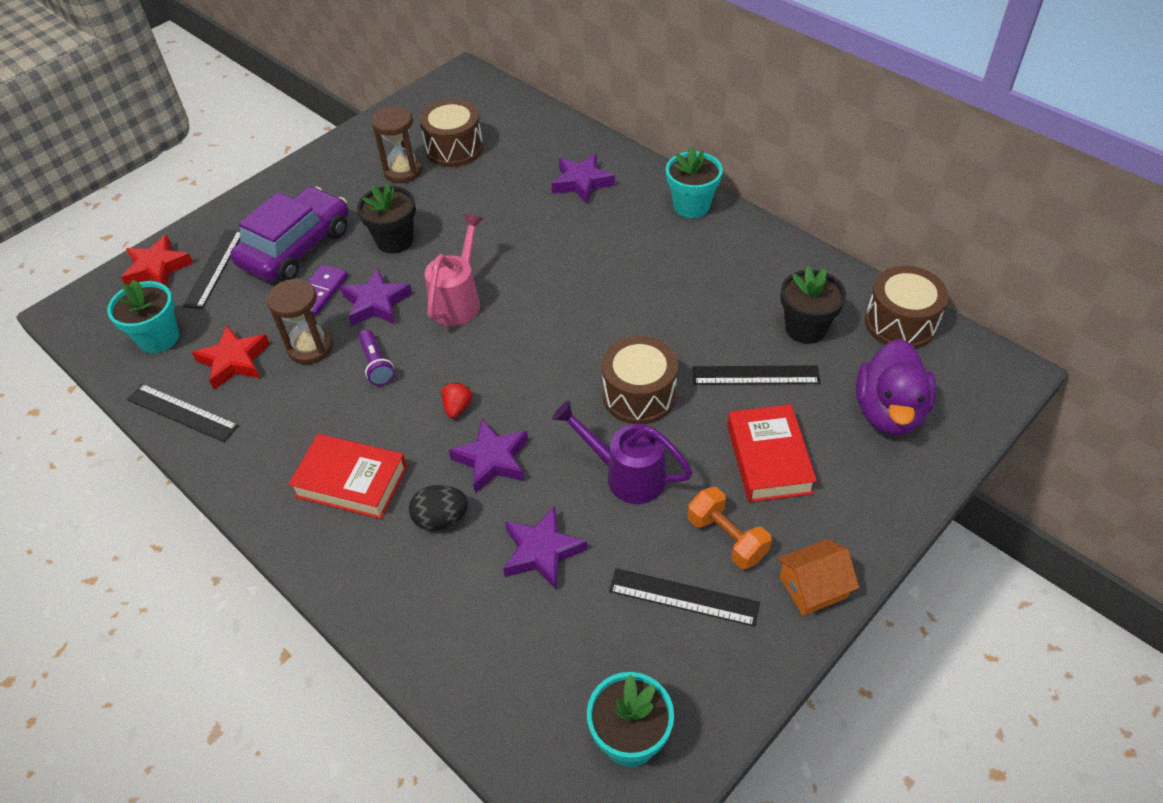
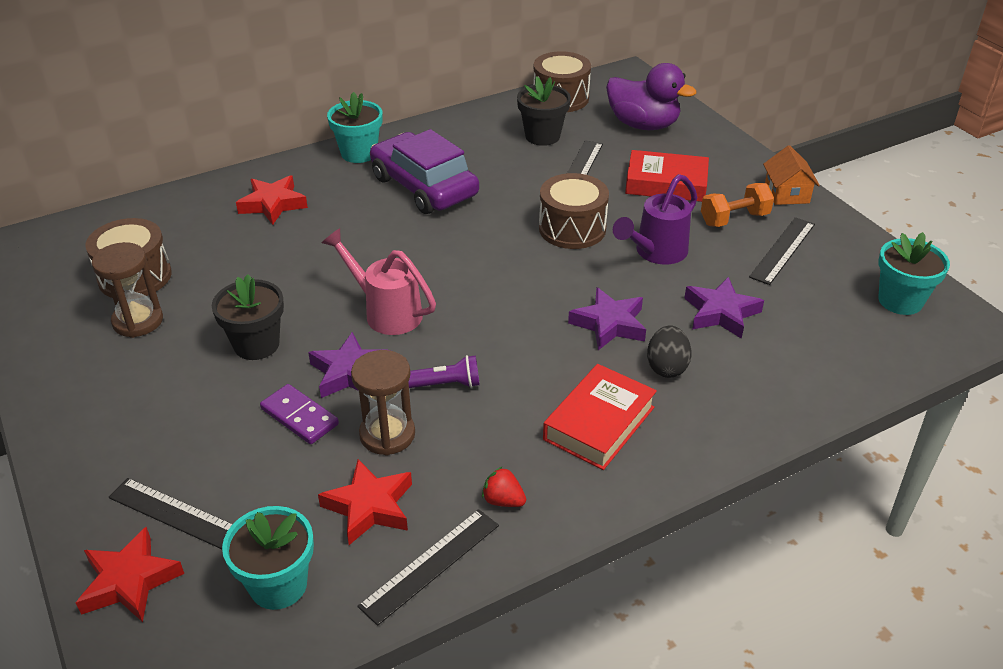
camera: 75 degrees left, 10 degrees down
purple car [230,186,349,282] -> purple car moved to [370,129,479,214]
red strawberry [441,382,473,418] -> red strawberry moved to [482,467,526,507]
purple star [551,154,615,204] -> red star [236,175,308,225]

